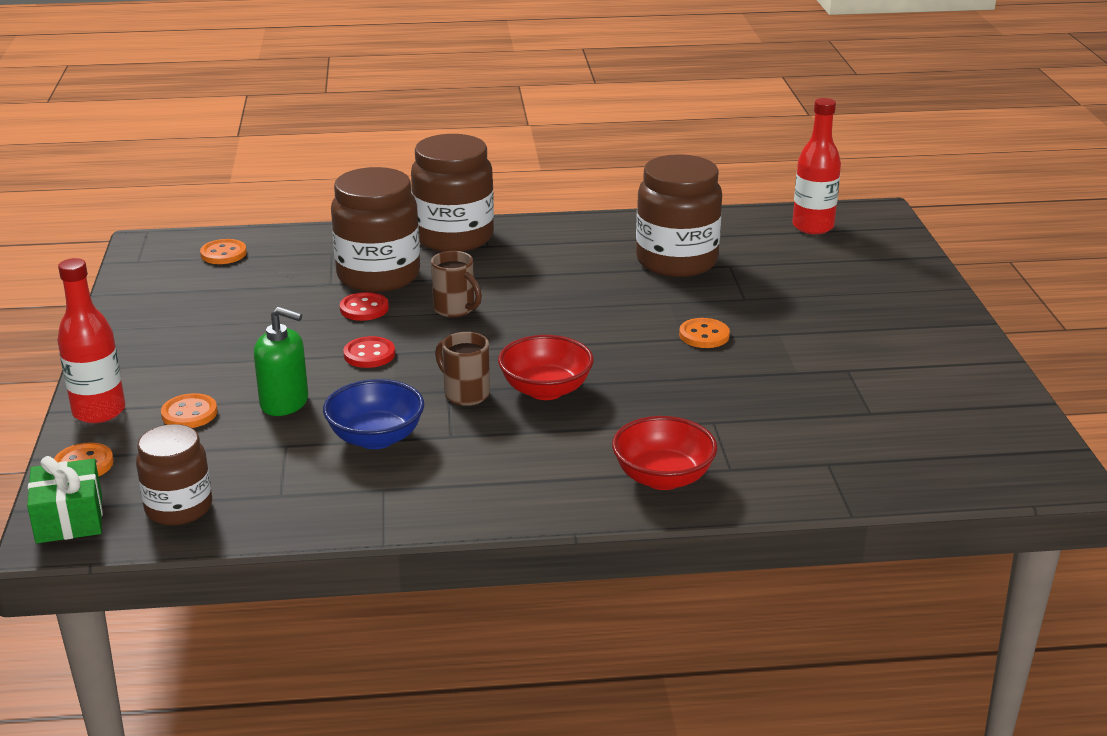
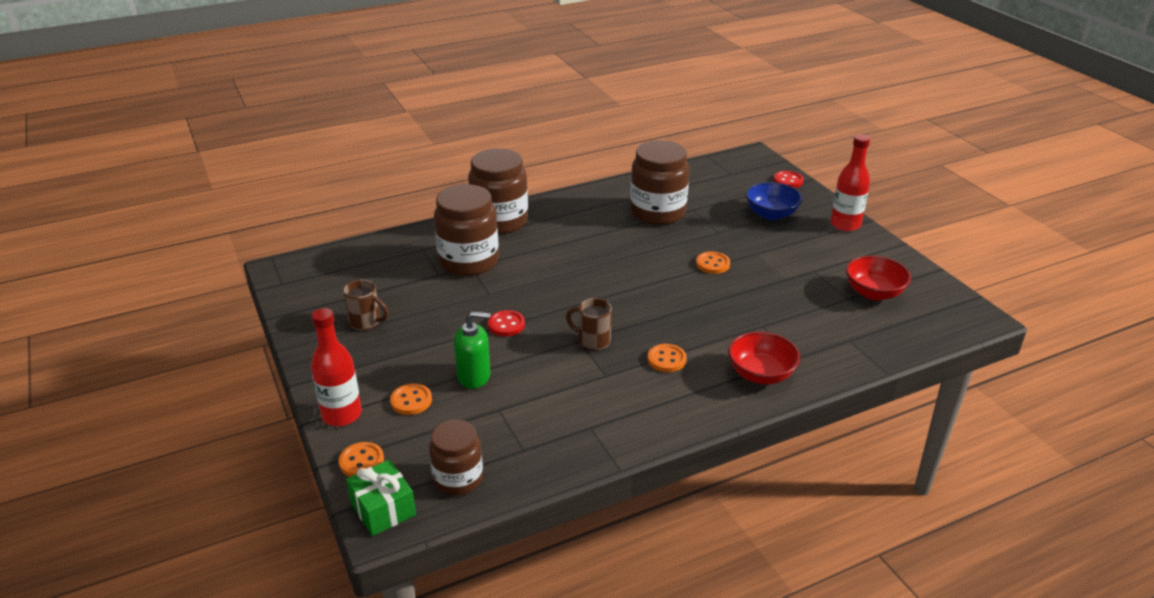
camera: 20 degrees left, 5 degrees up
orange button [200,239,247,264] -> orange button moved to [648,344,687,372]
blue bowl [323,379,424,449] -> blue bowl moved to [746,182,802,220]
red button [340,292,389,321] -> red button moved to [773,171,804,188]
brown mug [431,251,482,317] -> brown mug moved to [343,280,389,331]
red bowl [498,335,594,400] -> red bowl moved to [846,256,911,300]
red bottle [792,98,841,234] -> red bottle moved to [830,134,870,231]

